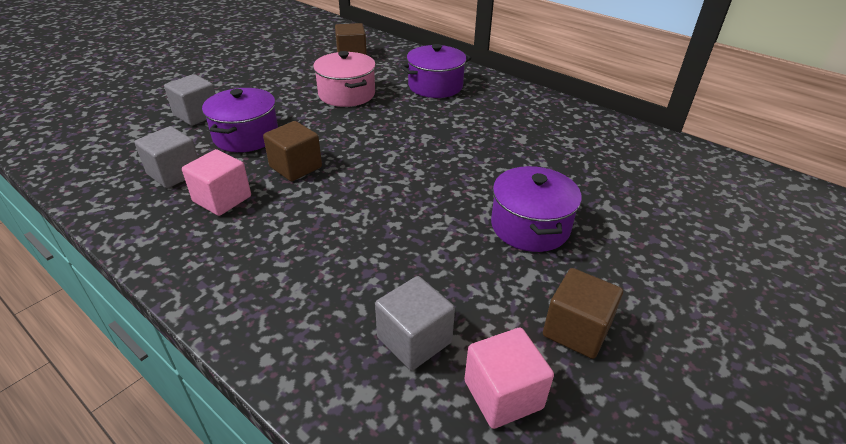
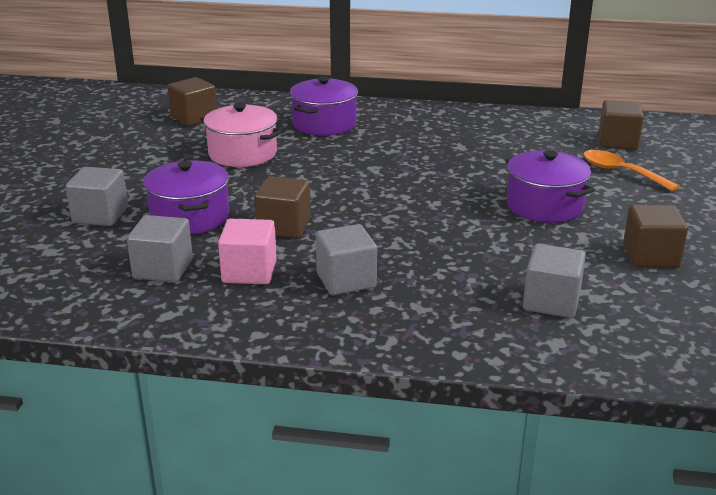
camera: 30 degrees left, 10 degrees down
pink cube [465,328,554,429] -> none
none -> grey cube [316,224,377,295]
none -> orange spoon [583,150,680,191]
none -> brown cube [599,100,644,150]

